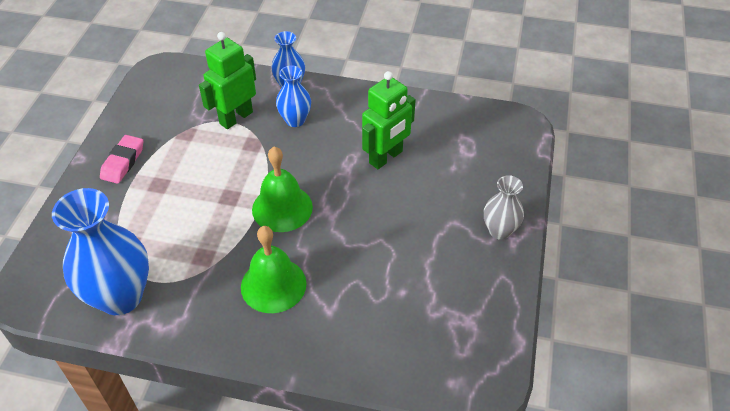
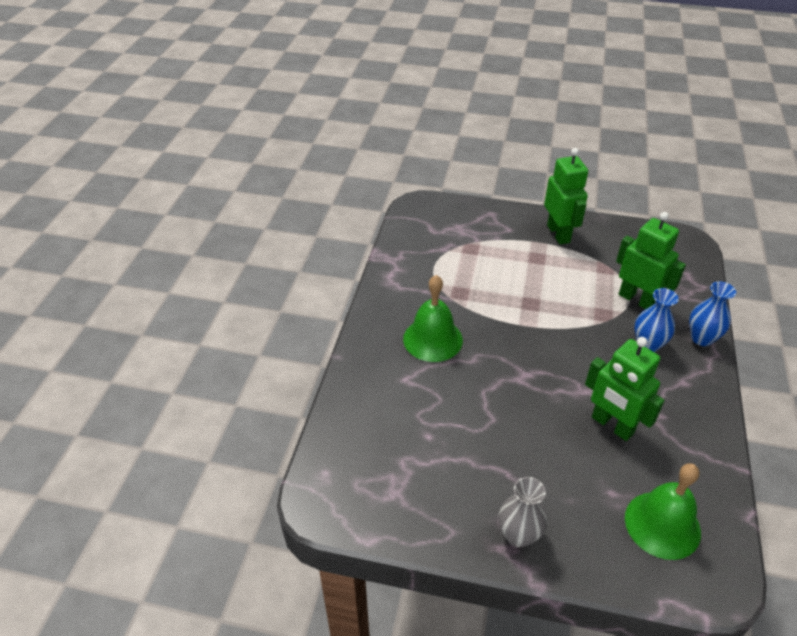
camera: 90 degrees right, 5 degrees down
blue vase [52,188,149,315] -> none
pink eraser [100,135,143,184] -> green robot [544,148,588,245]
green bell [252,147,313,232] -> green bell moved to [625,463,701,560]

